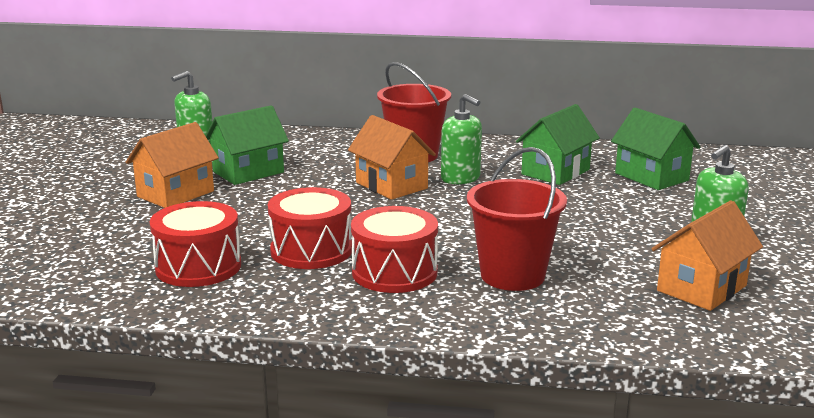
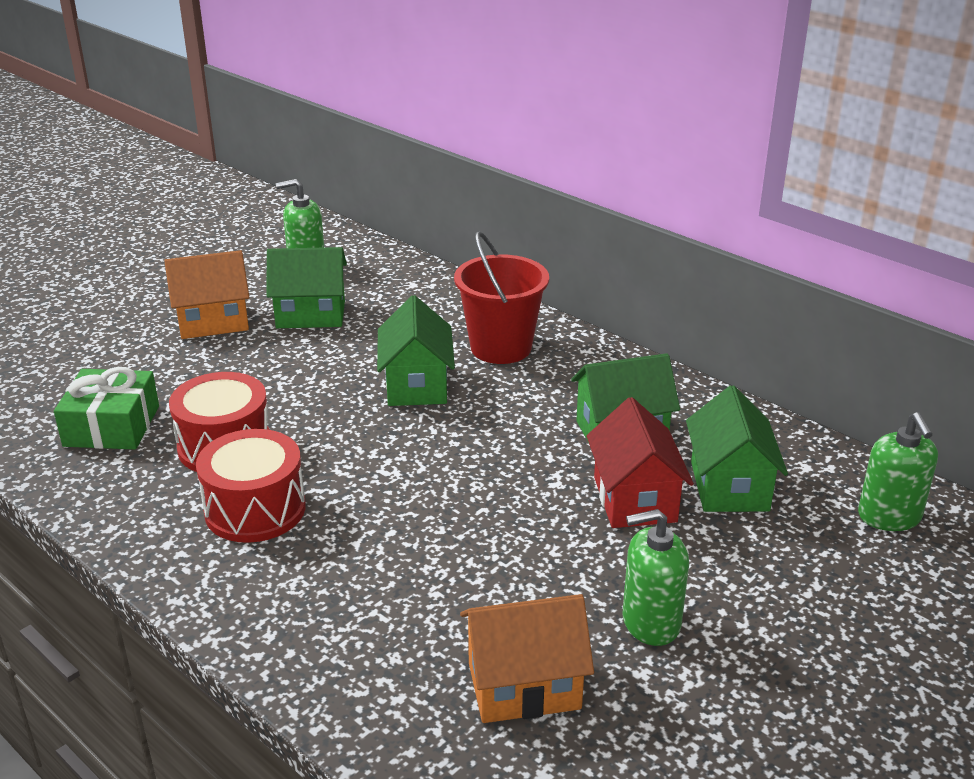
camera: 35 degrees right, 10 degrees up
red drum [150,201,241,287] -> green gift [54,367,159,450]
orange house [348,115,436,200] -> green house [377,295,455,406]
green soap dispenser [441,94,482,184] -> green soap dispenser moved to [858,412,938,531]
red bucket [467,147,567,291] -> none
none -> red house [586,397,694,528]

